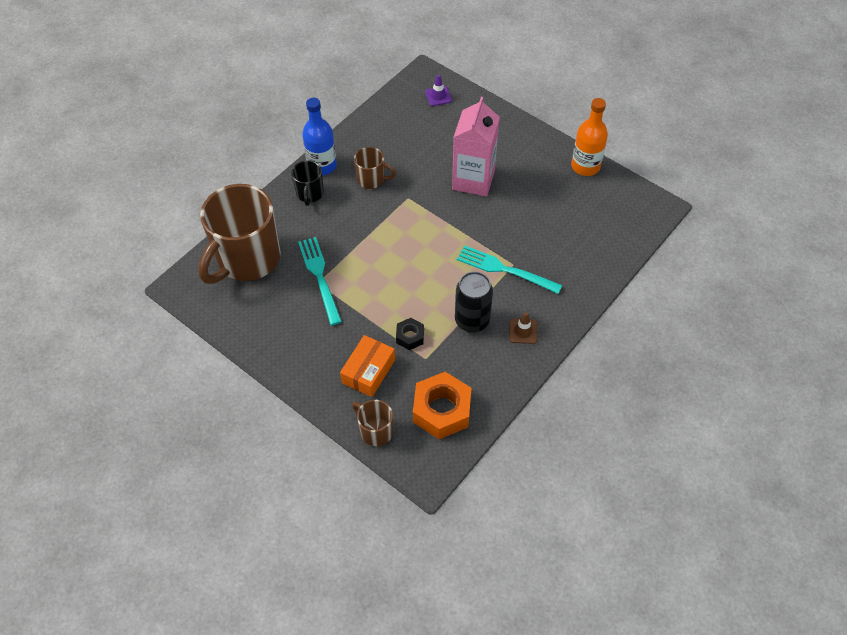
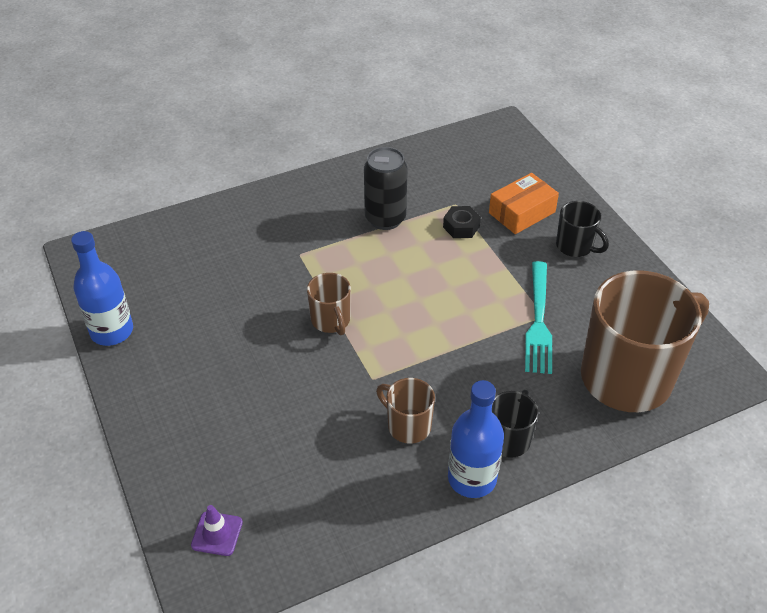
camera: 155 degrees left, 10 degrees down
brown mug [352,400,393,446] -> brown mug moved to [307,273,351,335]
orange nut [413,372,471,439] -> none
pink carton [452,97,500,197] -> none
turquoise fork [457,245,562,294] -> none
brown traffic cone [509,312,537,344] -> none
orange bottle [571,98,608,176] -> blue bottle [71,231,133,346]
none -> black mug [556,201,609,257]

